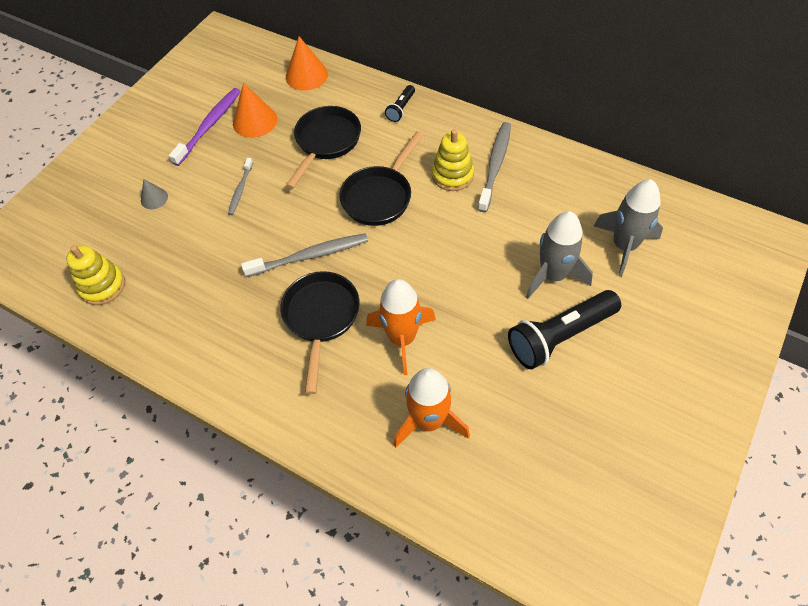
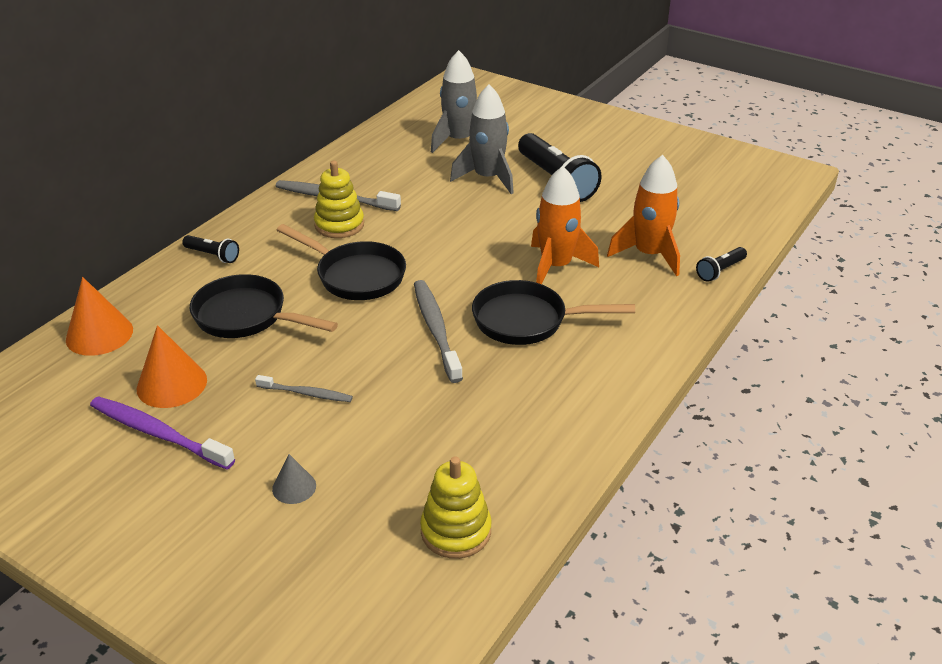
camera: 90 degrees left, 20 degrees down
none -> black flashlight [696,247,747,282]

